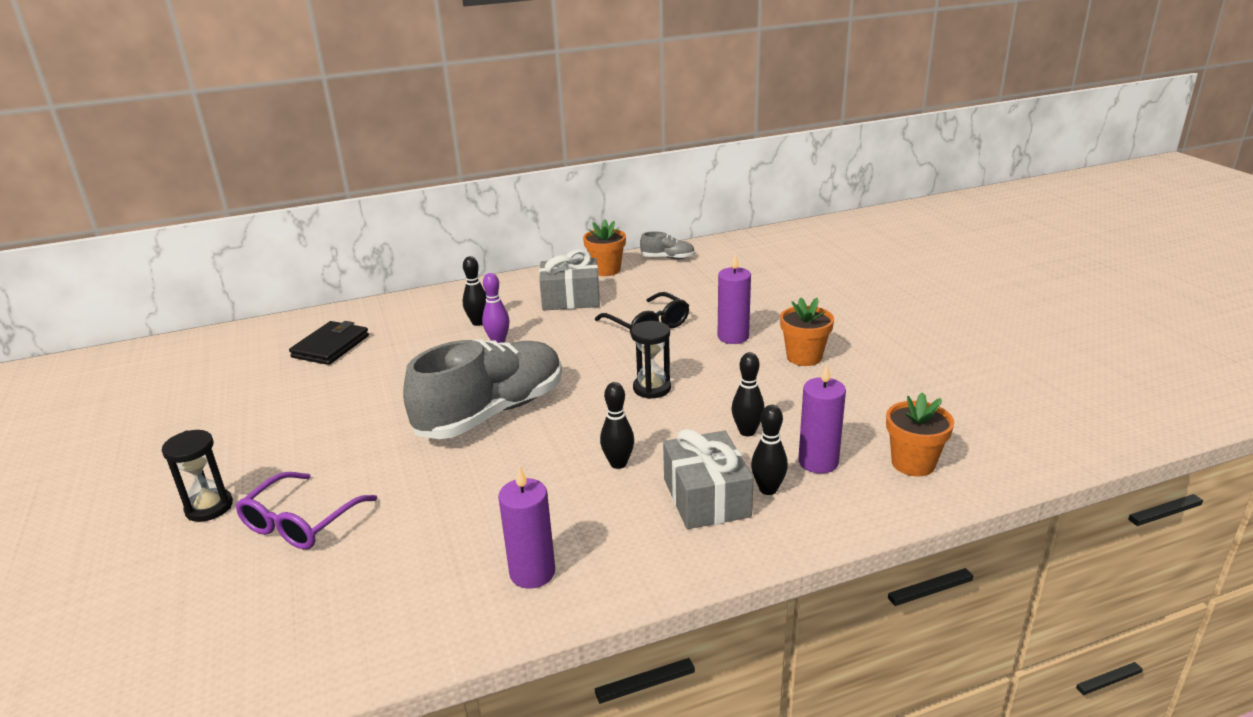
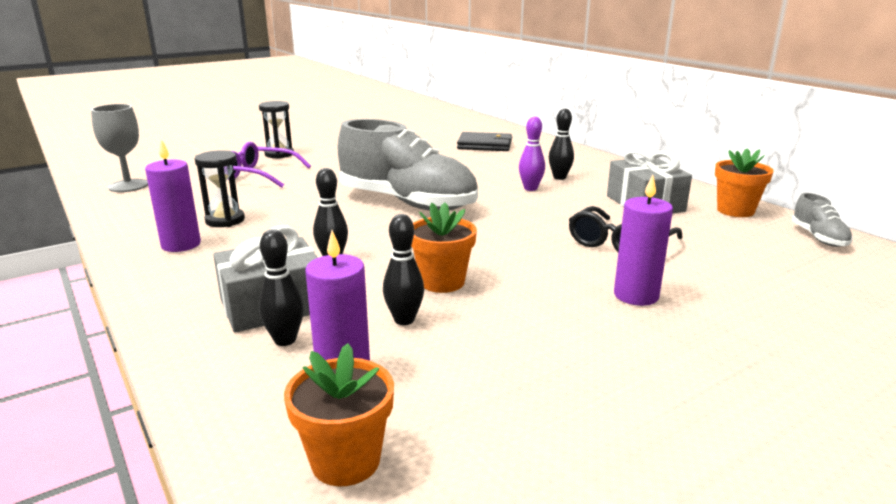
camera: 75 degrees right, 5 degrees down
black hourglass [631,321,671,399] -> black hourglass moved to [195,150,245,227]
orange flower pot [780,297,834,366] -> orange flower pot moved to [411,202,477,293]
none -> grey goblet [91,104,148,192]

